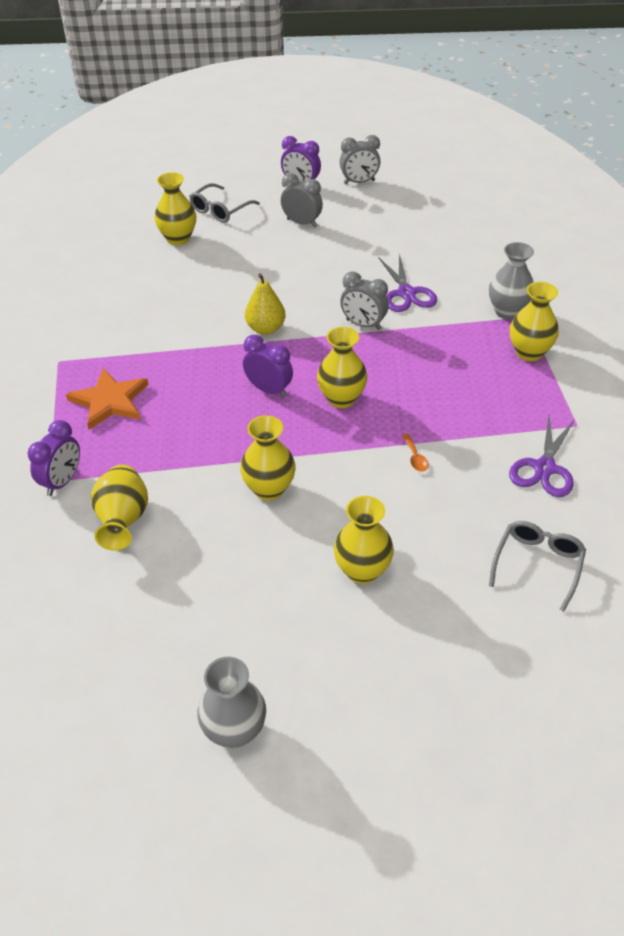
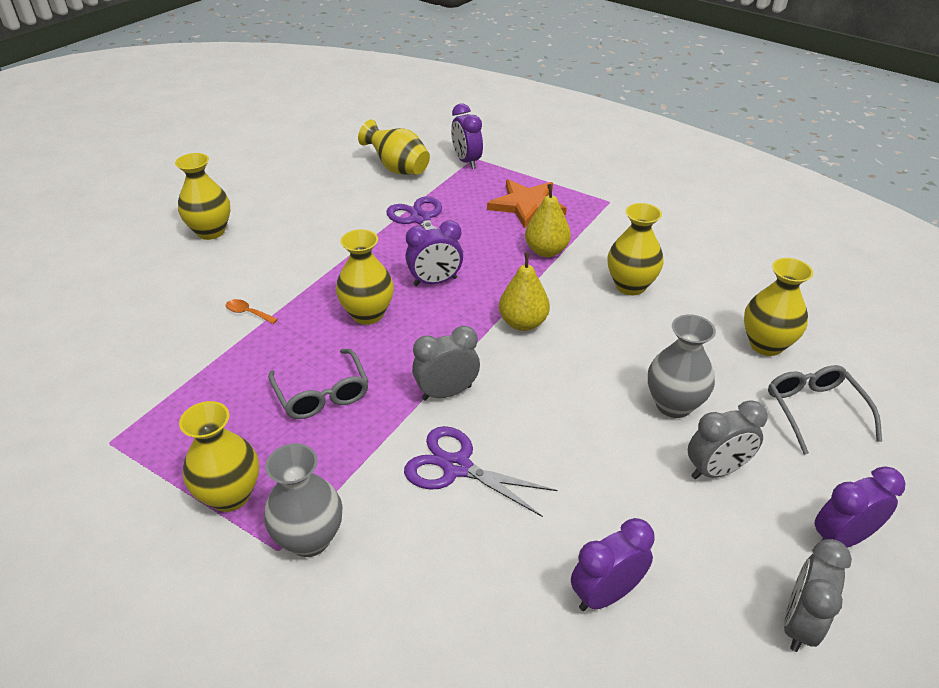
camera: 130 degrees right, 5 degrees down
grey vase [197,657,266,748] -> grey vase moved to [648,314,716,418]
yellow vase [240,415,296,501] -> yellow vase moved to [607,203,664,295]
grey glasses [489,521,586,612] -> grey glasses moved to [268,349,369,419]
purple scissors [509,415,575,497] -> purple scissors moved to [386,196,464,252]
none -> yellow pear [525,184,571,257]
none -> purple clock [571,518,655,611]

